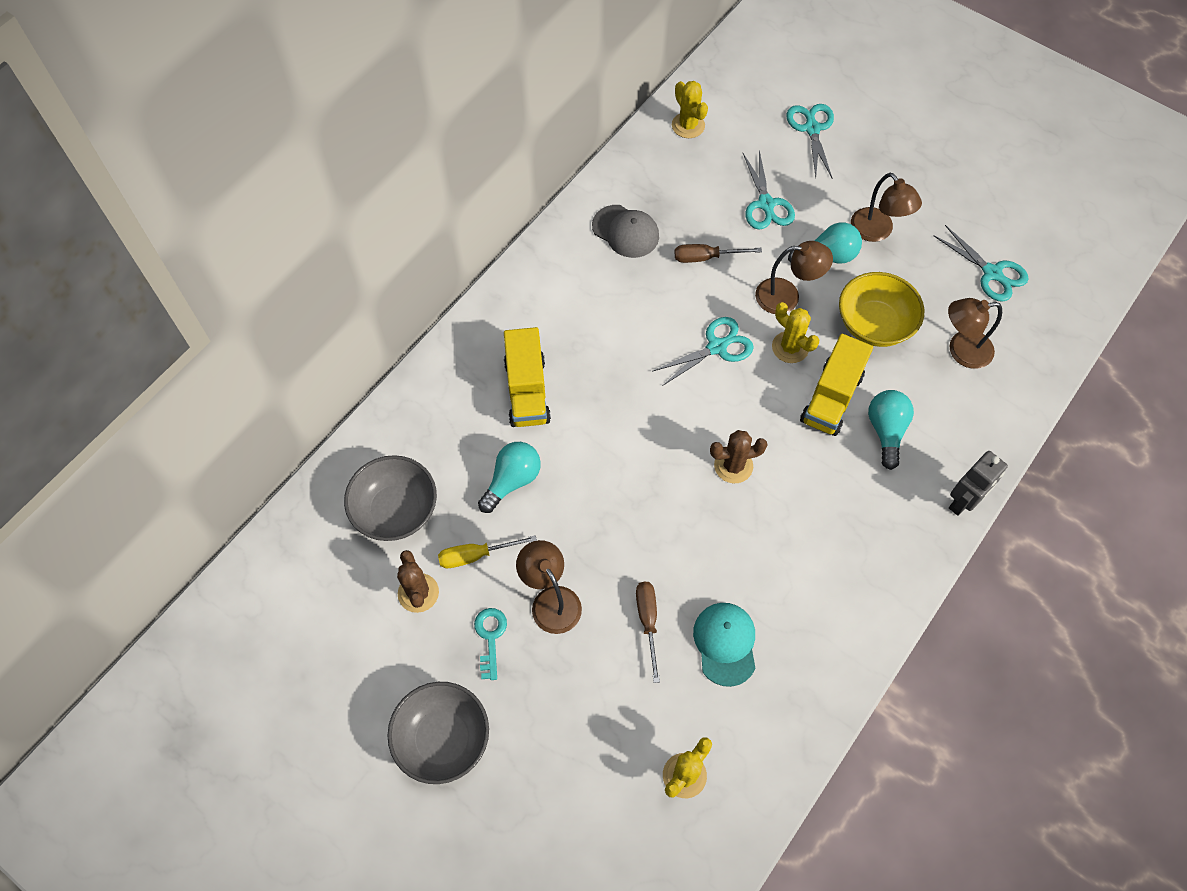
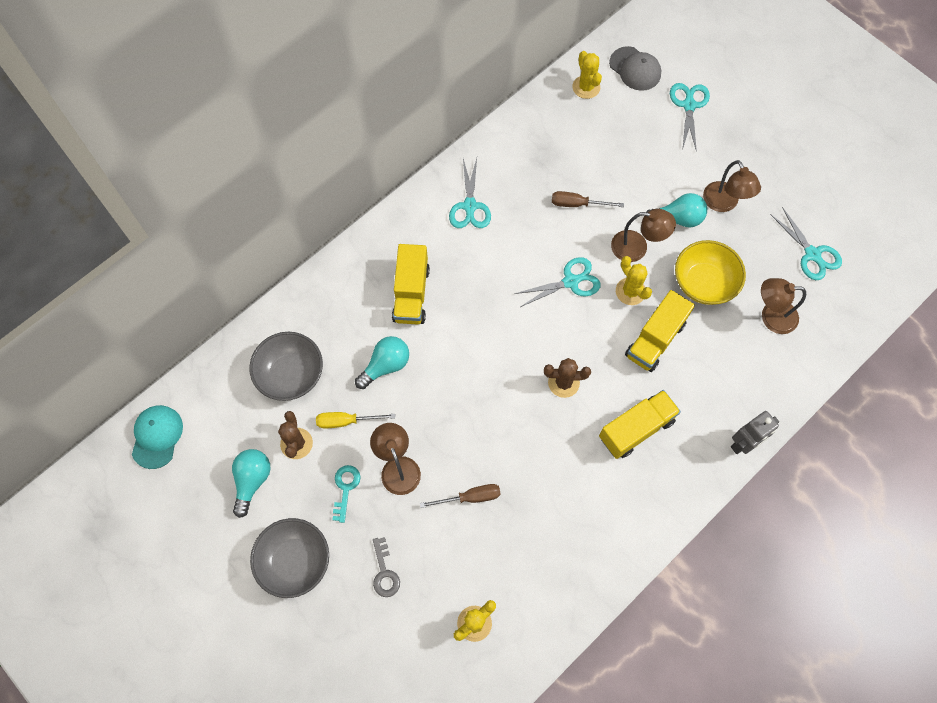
camera: 10 degrees right, 5 degrees up
grey cap [592,205,659,258] -> grey cap moved to [609,46,661,91]
brown screwdriver [636,582,660,683] -> brown screwdriver turned 75 degrees clockwise [420,484,500,508]
turquoise cap [693,603,756,687] -> turquoise cap moved to [132,405,183,469]
turquoise scissors [743,150,795,230] -> turquoise scissors moved to [449,158,491,228]
turquoise light bulb [868,390,914,470] -> turquoise light bulb moved to [232,449,271,518]
none -> grey key [373,537,400,597]
none -> yellow truck [599,390,681,459]

